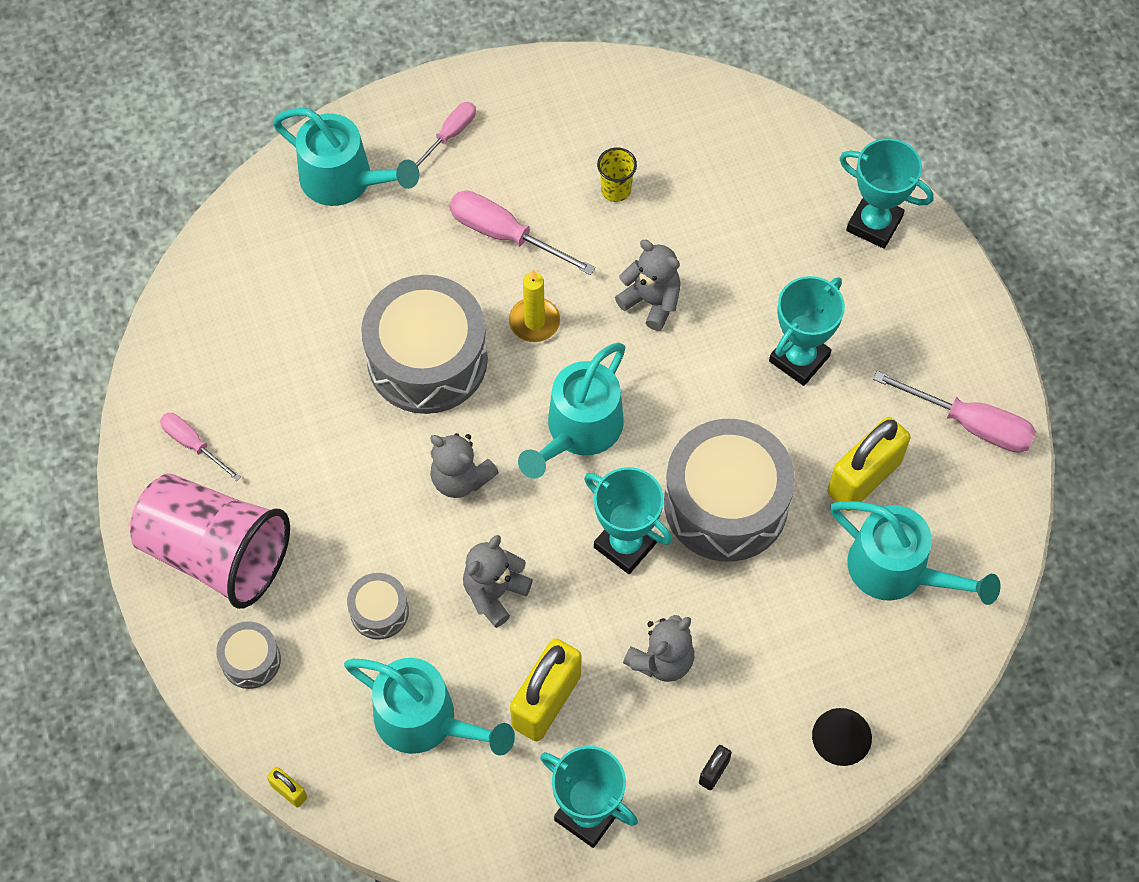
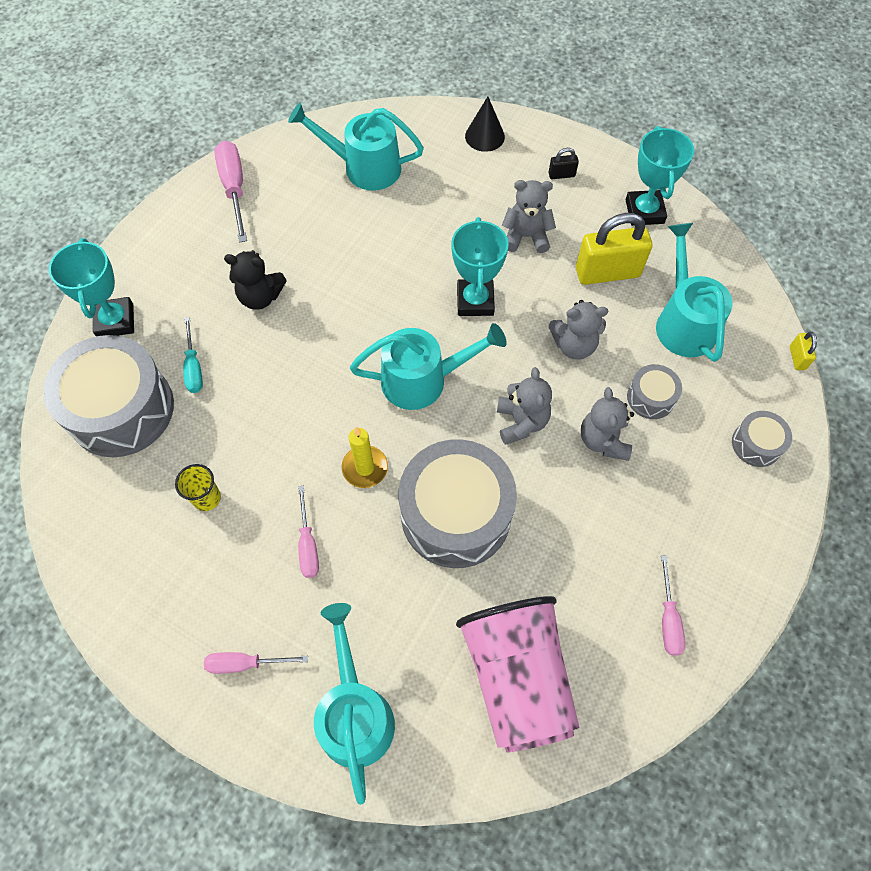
camera: 130 degrees left, 0 degrees up
pink cup [130,473,290,609] -> pink cup moved to [456,596,579,752]
pink screwdriver [449,191,595,275] -> pink screwdriver [298,486,319,578], size x0.62
grey teddy bear [615,240,680,331] -> grey teddy bear moved to [581,387,634,461]
grey drum [664,419,795,562] -> grey drum moved to [43,335,174,457]
turquoise trophy [769,276,845,386] -> black teddy bear [224,250,287,310]
yellow padlock [827,417,911,511] -> none
turquoise watering can [830,501,1000,605] -> turquoise watering can turned 75 degrees counterclockwise [288,103,424,191]
none -> turquoise screwdriver [183,317,203,393]

